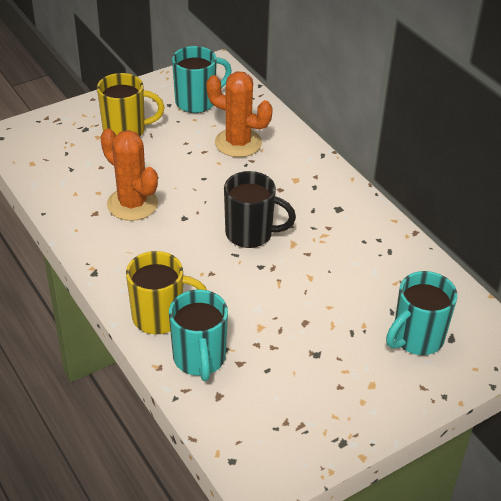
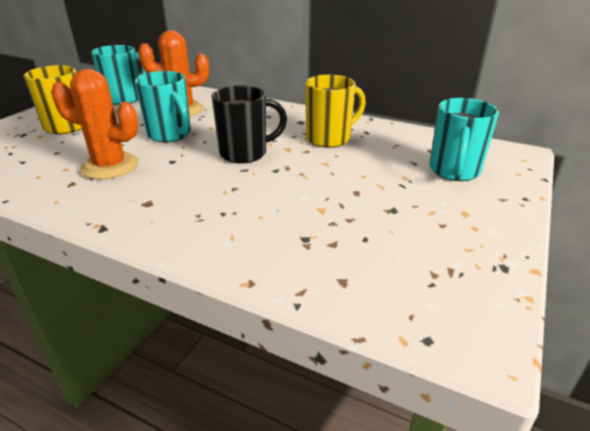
camera: 30 degrees left, 10 degrees down
yellow mug [126,251,207,334] -> yellow mug moved to [305,75,366,148]
turquoise mug [169,289,228,381] -> turquoise mug moved to [134,71,191,142]

